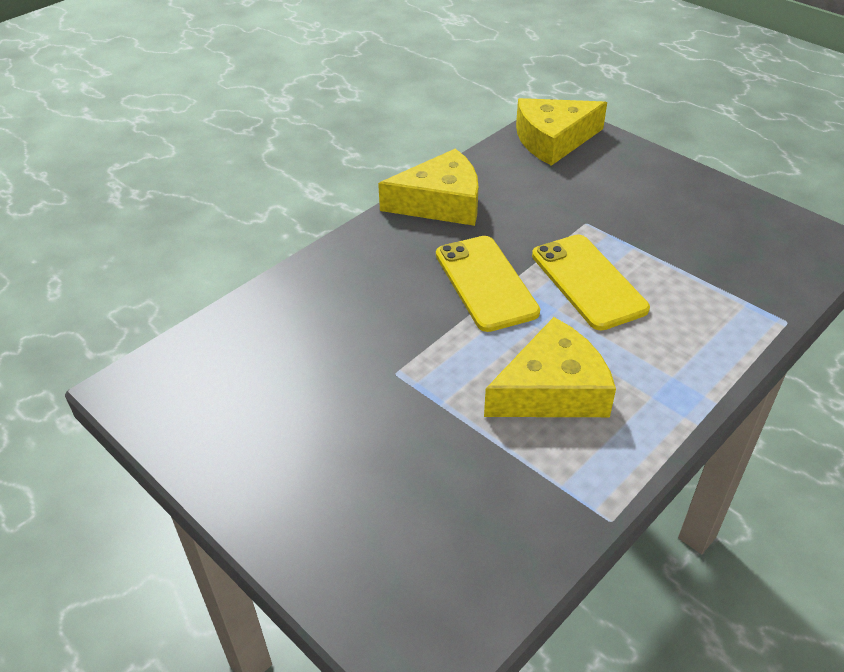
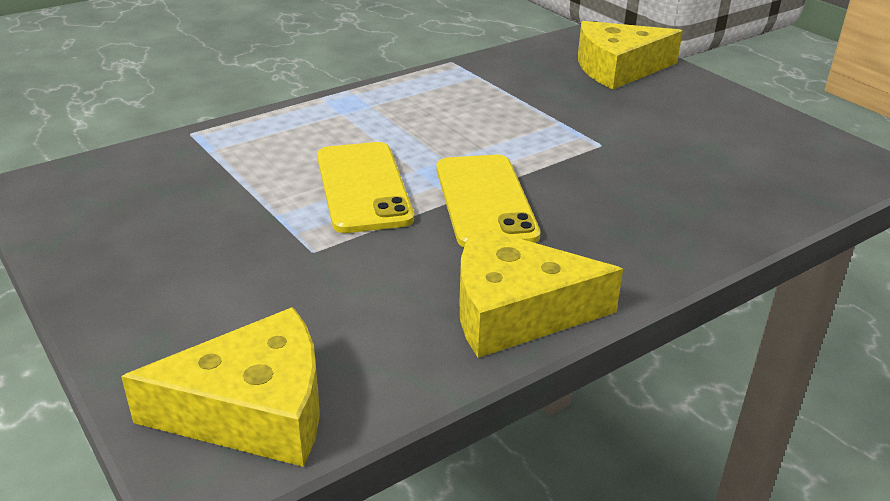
camera: 170 degrees left, 10 degrees down
yellow cheese [484,317,616,417] -> yellow cheese moved to [578,21,683,89]

